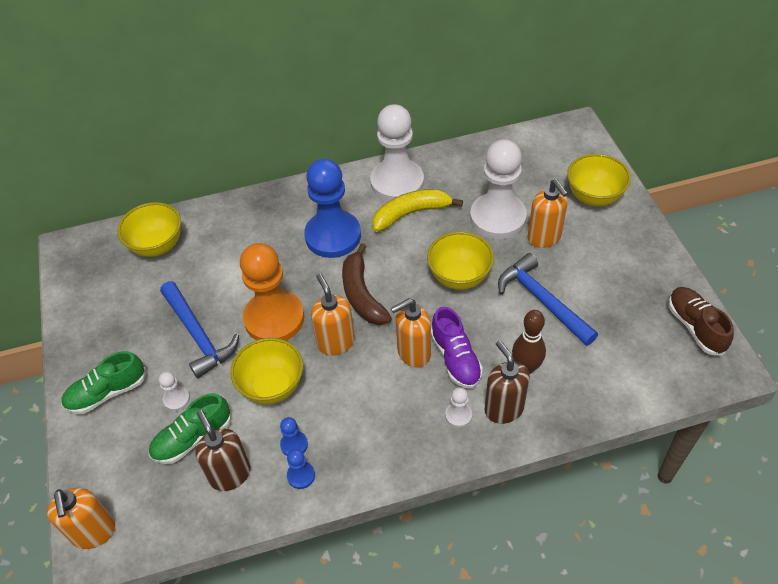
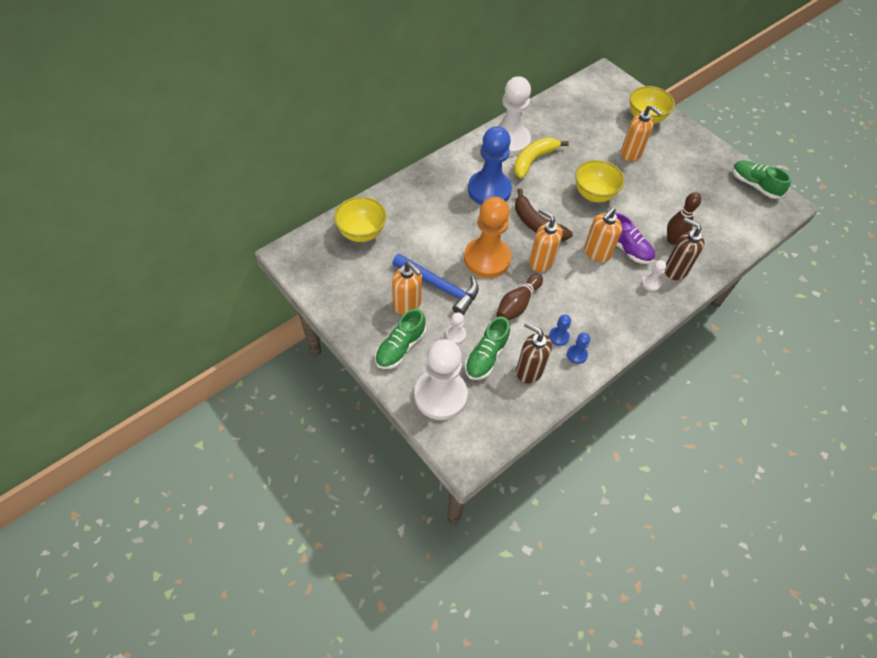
camera: 30 degrees left, 5 degrees up
orange soap dispenser [47,488,115,549] -> orange soap dispenser moved to [392,261,422,315]
yellow bowl [230,338,303,404] -> brown bowling pin [496,274,543,320]
white pawn [470,139,527,239] -> white pawn moved to [414,339,468,420]
blue hammer [498,253,598,346] -> none
brown shoe [669,287,734,356] -> green shoe [732,160,791,199]

